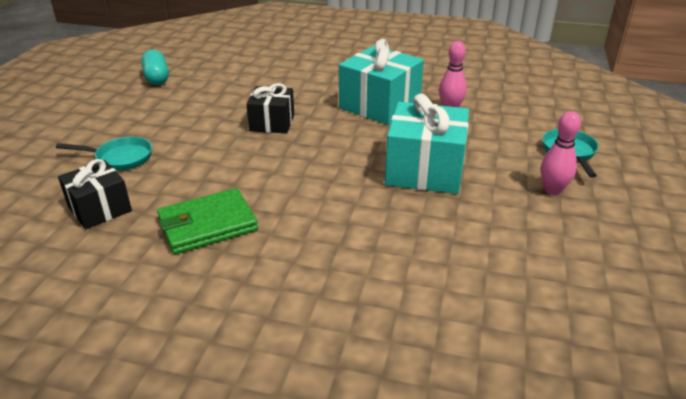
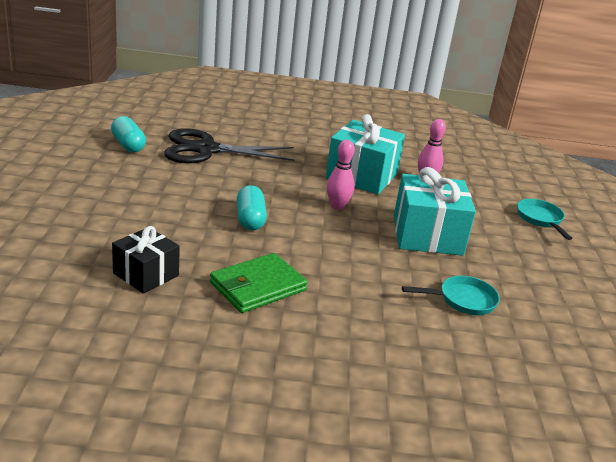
camera: 15 degrees left, 5 degrees down
turquoise pan [56,137,152,171] -> turquoise pan moved to [402,276,500,315]
black gift [246,83,294,133] -> none
pink bowling pin [541,111,581,195] -> pink bowling pin moved to [327,140,355,210]
none -> black scissors [164,128,295,163]
none -> turquoise capsule [237,185,267,230]

